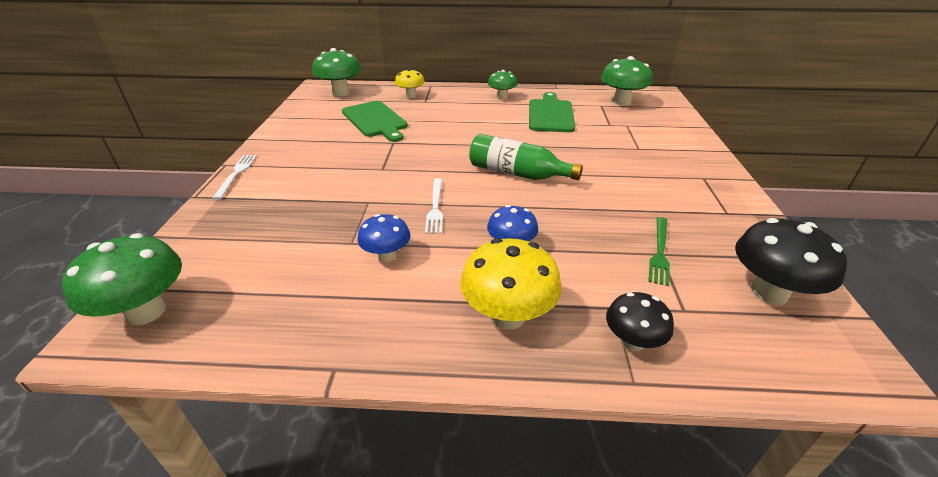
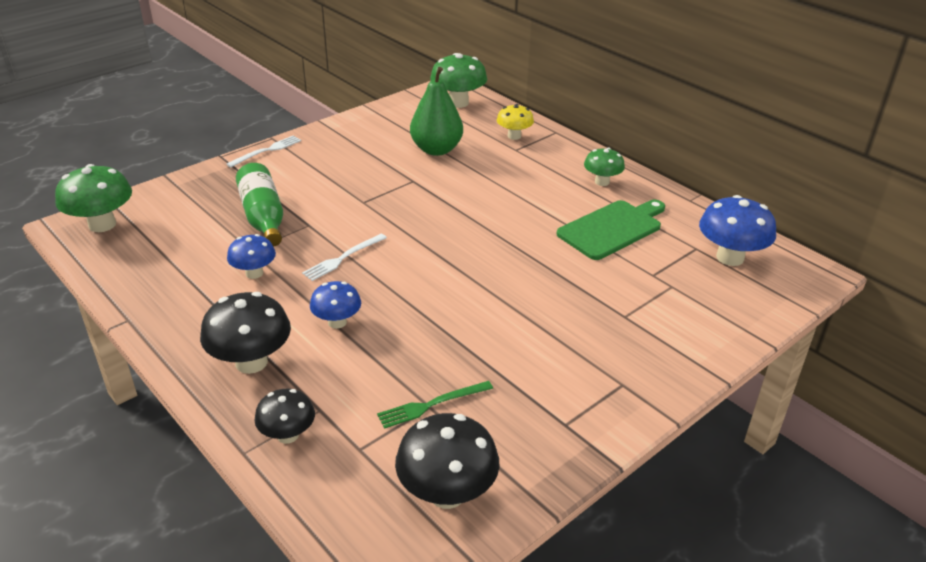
camera: 45 degrees right, 0 degrees up
green cutting board [342,101,408,142] -> green pear [410,67,463,156]
yellow mushroom [460,238,562,330] -> black mushroom [200,292,291,374]
green bottle [469,134,583,180] -> green bottle moved to [236,163,283,247]
green mushroom [601,56,653,106] -> blue mushroom [699,195,776,266]

